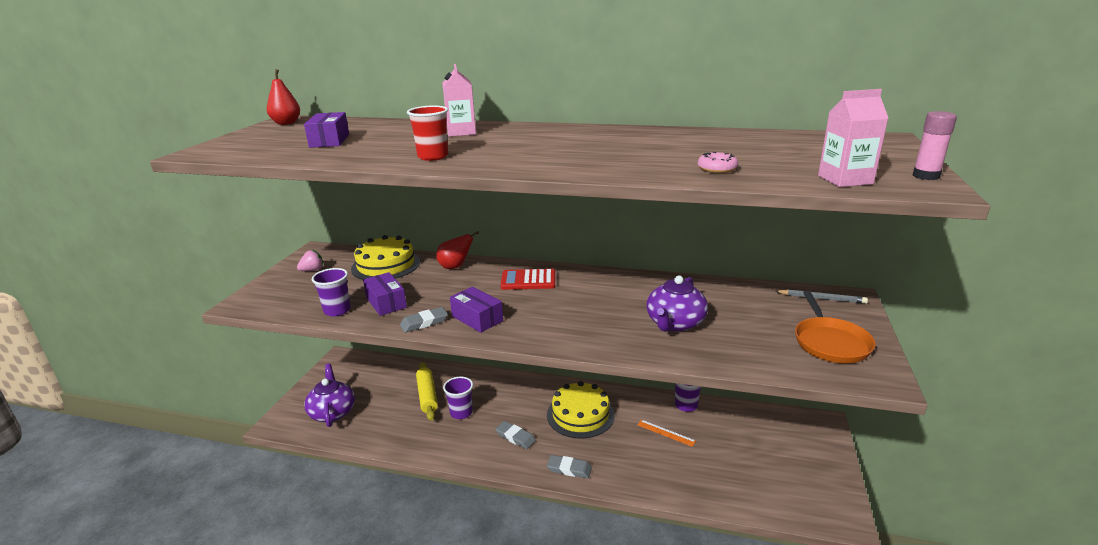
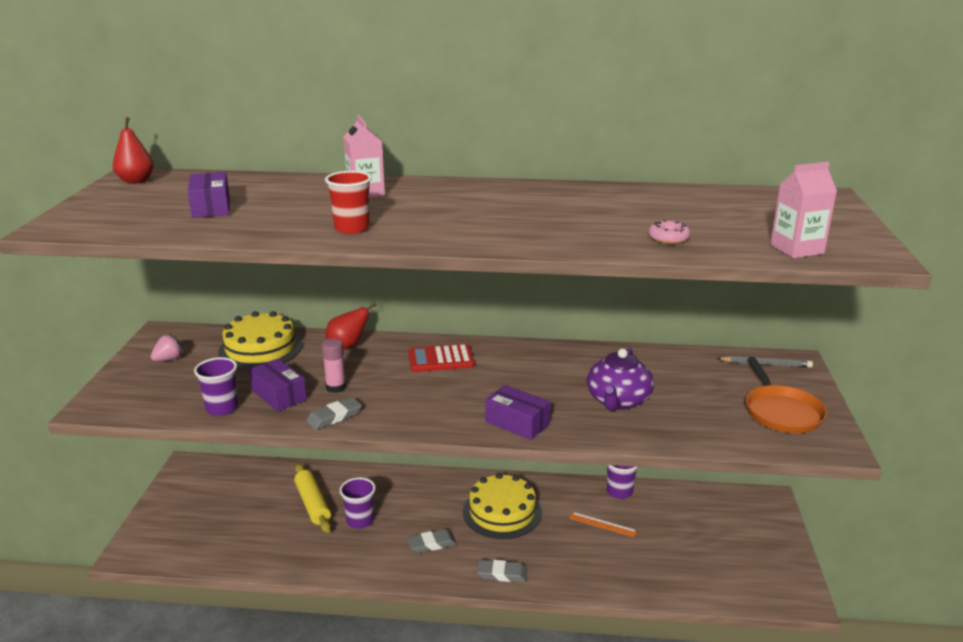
camera: 10 degrees left, 0 degrees up
purple teapot [304,364,355,427] -> none
purple box [450,287,503,333] -> purple box moved to [485,385,551,440]
grey eraser [495,421,536,449] -> grey eraser turned 45 degrees counterclockwise [407,529,457,553]
pink glue stick [912,111,957,180] -> pink glue stick moved to [322,338,346,393]

